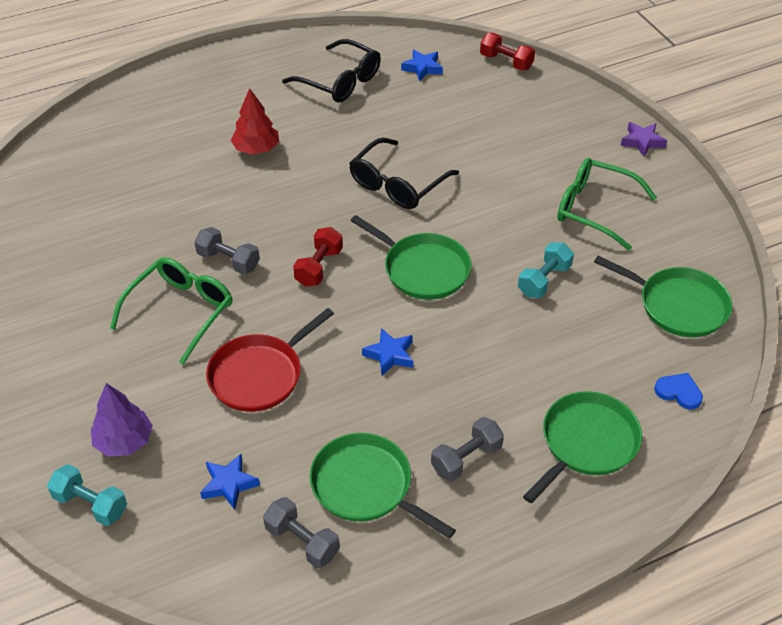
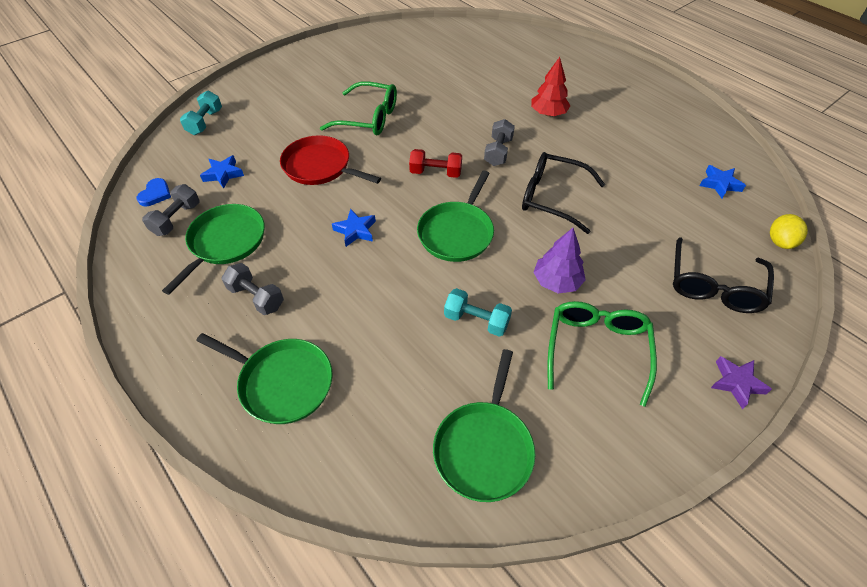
camera: 75 degrees right, 5 degrees up
purple tree [91,383,153,457] -> purple tree moved to [533,228,586,293]
grey dumbbell [194,227,260,274] -> grey dumbbell moved to [484,119,515,166]
black glasses [282,39,381,103] -> black glasses moved to [673,237,774,313]
red dumbbell [480,33,535,70] -> yellow lemon [770,214,808,249]
blue heart [654,373,703,410] -> blue heart moved to [137,178,171,206]

